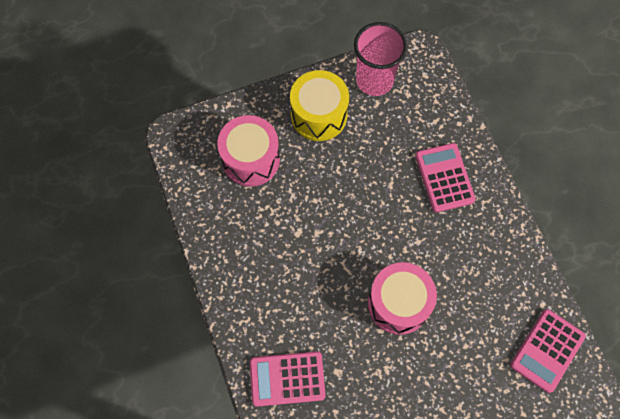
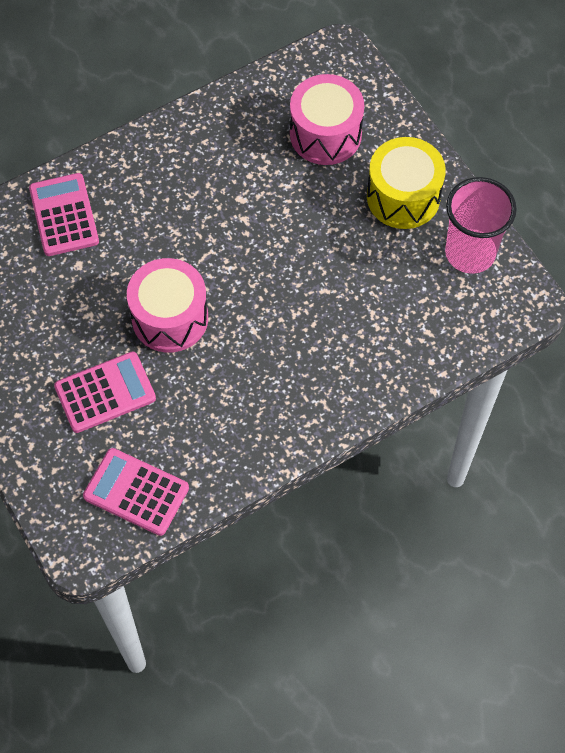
camera: 80 degrees right, 5 degrees down
pink calculator [415,143,476,212] -> pink calculator moved to [54,351,156,433]

